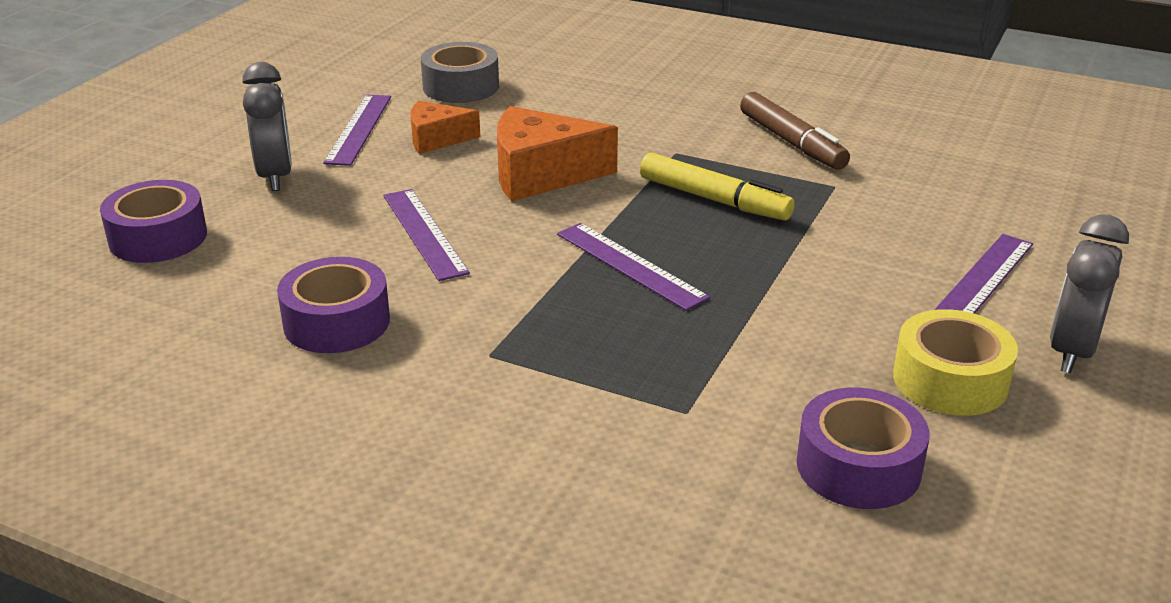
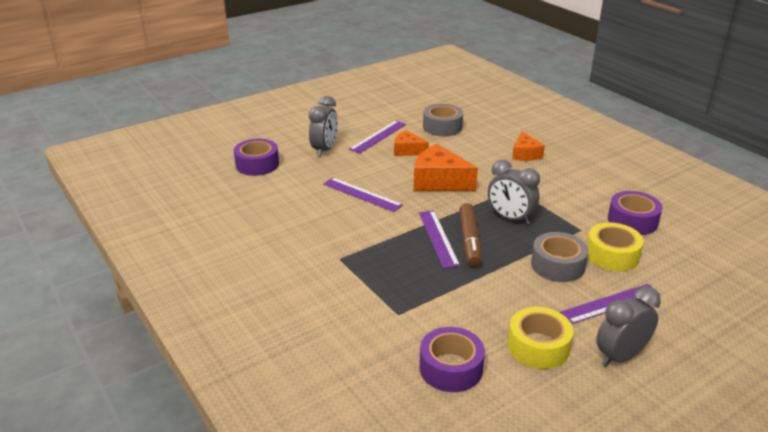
camera: 30 degrees right, 0 degrees up
purple tape [277,257,390,353] -> purple tape moved to [608,191,662,235]
purple ruler [384,189,470,281] -> purple ruler turned 60 degrees counterclockwise [323,178,403,212]
yellow marker [640,153,795,221] -> grey clock [488,160,540,225]
brown marker [740,92,850,170] -> brown marker moved to [459,203,482,267]
none -> orange cheese [512,132,545,161]
none -> grey tape [531,232,589,282]
none -> yellow tape [587,222,644,271]

